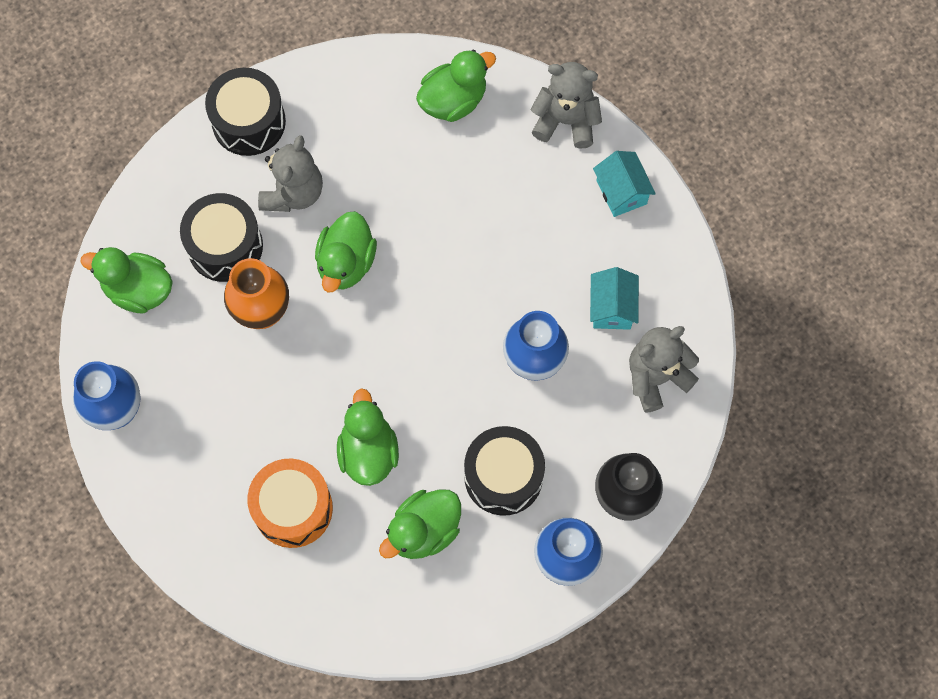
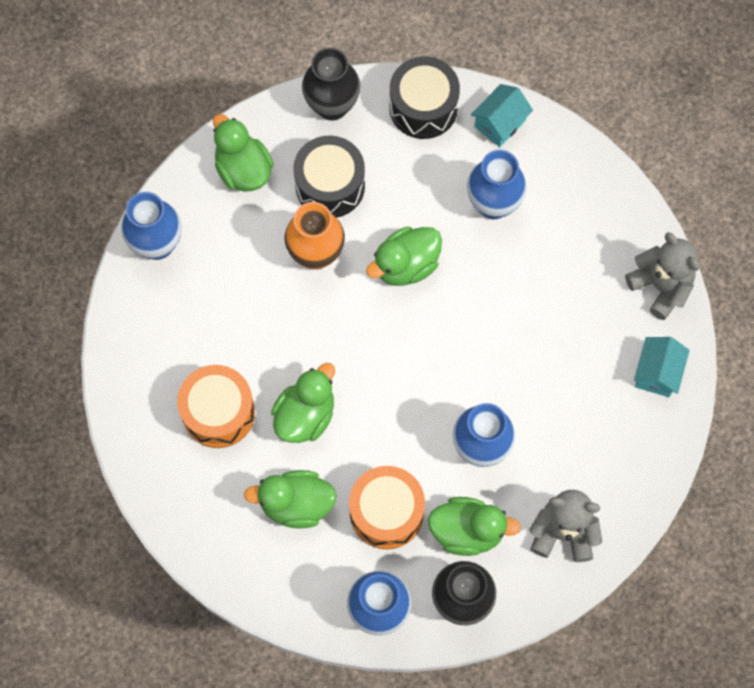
camera: 40 degrees right, 0 degrees up
grey teddy bear [258,135,323,212] -> none
green duck [416,49,496,122] -> green duck moved to [428,497,521,556]
black drum [464,426,545,516] -> orange drum [349,466,425,549]
turquoise house [590,267,639,330] -> turquoise house moved to [471,84,533,147]
none -> black vase [302,48,360,121]
none -> blue vase [467,150,527,219]

